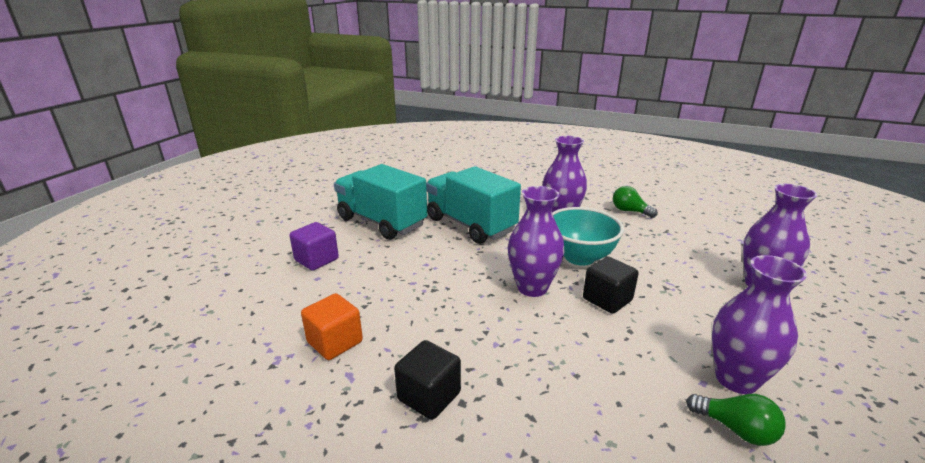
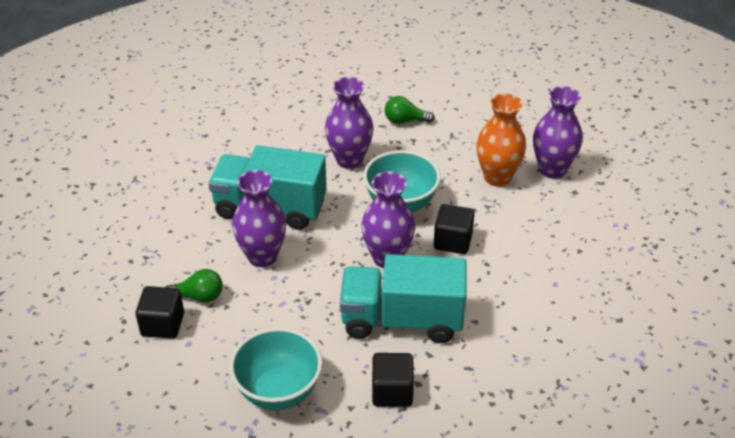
camera: 35 degrees left, 15 degrees up
purple cube [289,222,339,271] -> black cube [135,286,184,339]
orange cube [301,293,363,360] -> turquoise bowl [230,328,323,410]
turquoise truck [334,164,427,240] -> turquoise truck moved to [340,254,466,343]
green light bulb [686,394,786,446] -> green light bulb moved to [165,269,223,302]
purple vase [712,255,807,394] -> purple vase moved to [232,170,286,267]
none -> orange vase [476,94,526,187]

